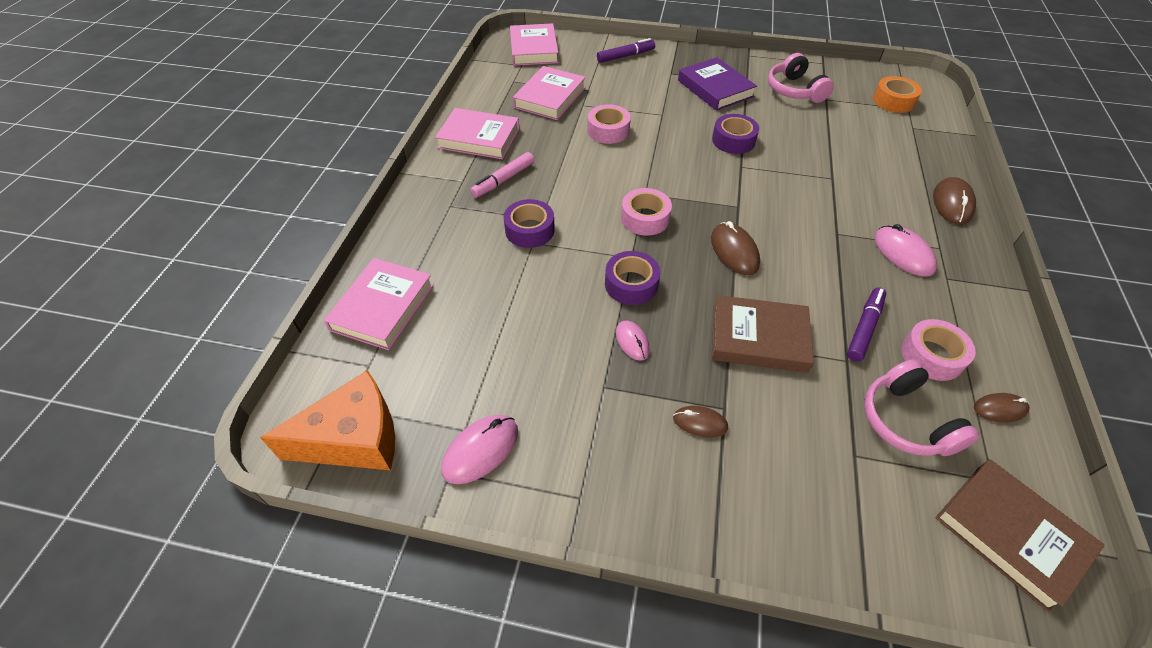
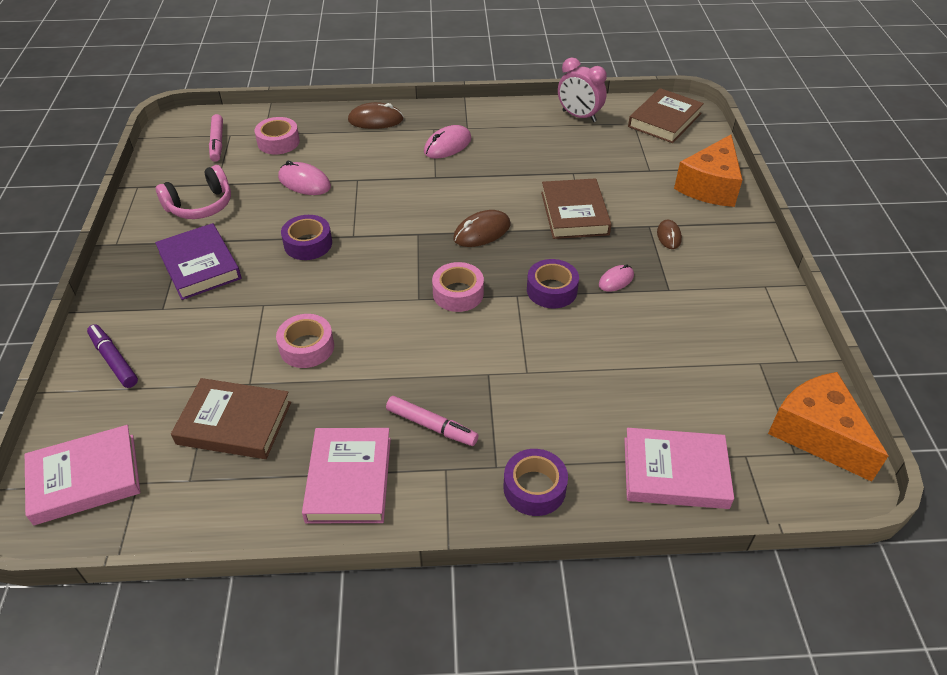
camera: 105 degrees left, 5 degrees down
pink mouse [441,415,518,484] -> pink mouse moved to [278,161,331,195]
purple tape [503,199,555,248] -> purple tape moved to [504,449,568,516]
pink book [513,66,586,120] -> brown book [171,378,291,459]
purple book [678,57,757,111] -> purple book turned 75 degrees counterclockwise [155,223,241,300]
purple marker [847,287,886,362] -> none
pink headphones [864,359,980,456] -> none
orange tape [873,76,922,113] -> pink marker [209,114,223,162]
pink tape [901,319,976,381] -> pink tape moved to [255,117,300,154]
brown mouse [974,393,1030,423] -> pink clock [558,57,607,122]
none -> orange cheese [674,135,743,207]

